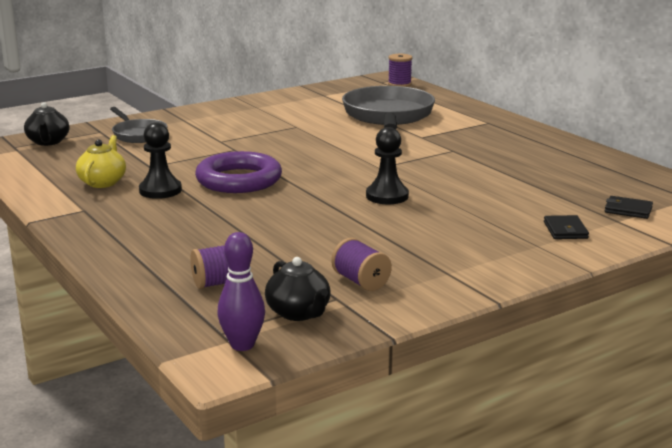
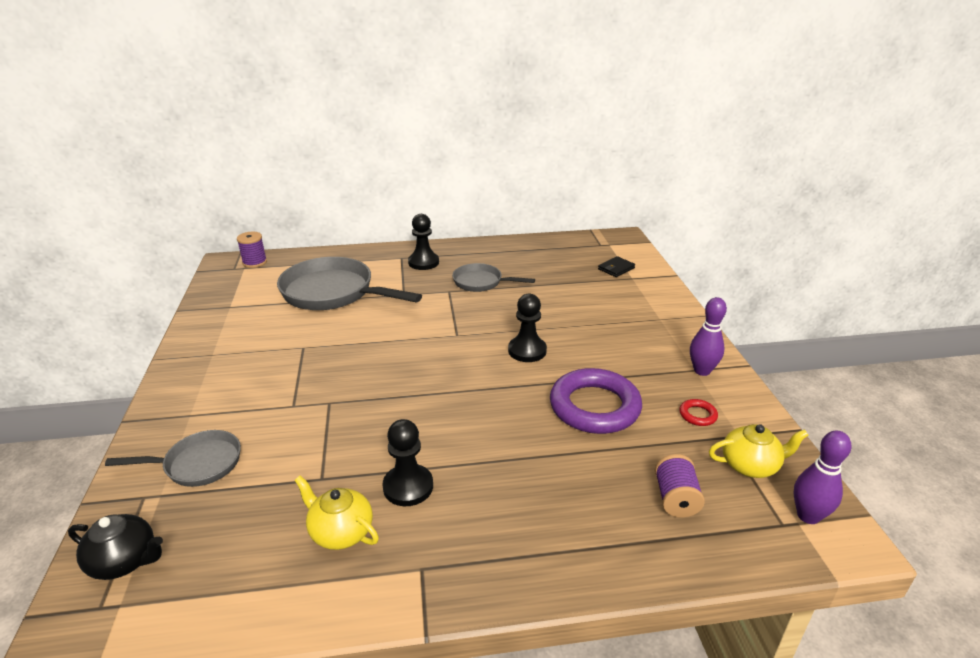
camera: 65 degrees left, 10 degrees up
purple ring [195,151,282,193] -> purple ring moved to [550,368,642,434]
black teapot [265,257,331,321] -> yellow teapot [709,424,809,478]
purple spool [331,238,392,291] -> red ring [679,399,718,426]
black wallet [544,215,589,239] -> none
none -> black pawn [408,214,439,270]
none -> grey pan [452,263,535,292]
none -> purple bowling pin [690,297,727,376]

